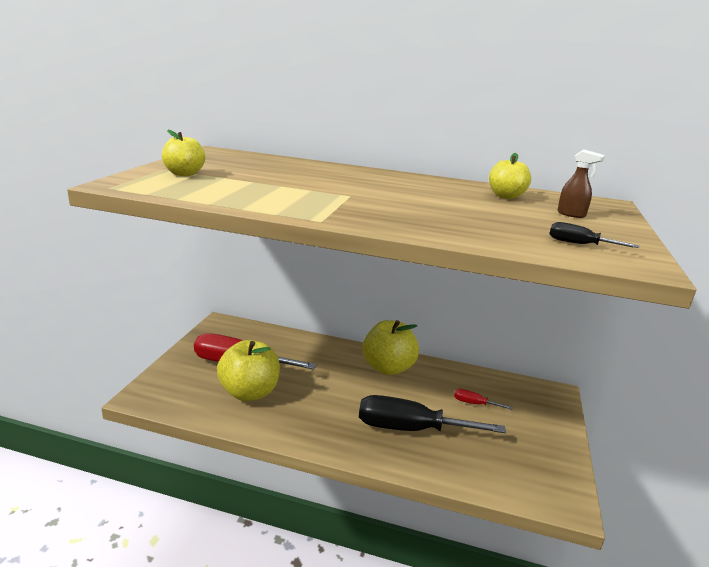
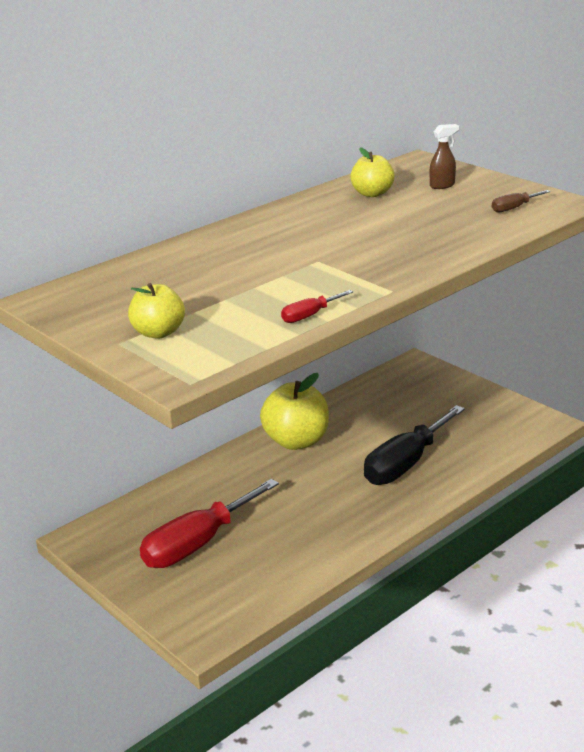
camera: 55 degrees left, 5 degrees up
yellow apple [217,340,280,401] -> none
red screwdriver [454,389,512,410] -> red screwdriver moved to [281,290,353,323]
black screwdriver [550,222,639,248] -> brown screwdriver [492,190,551,213]

